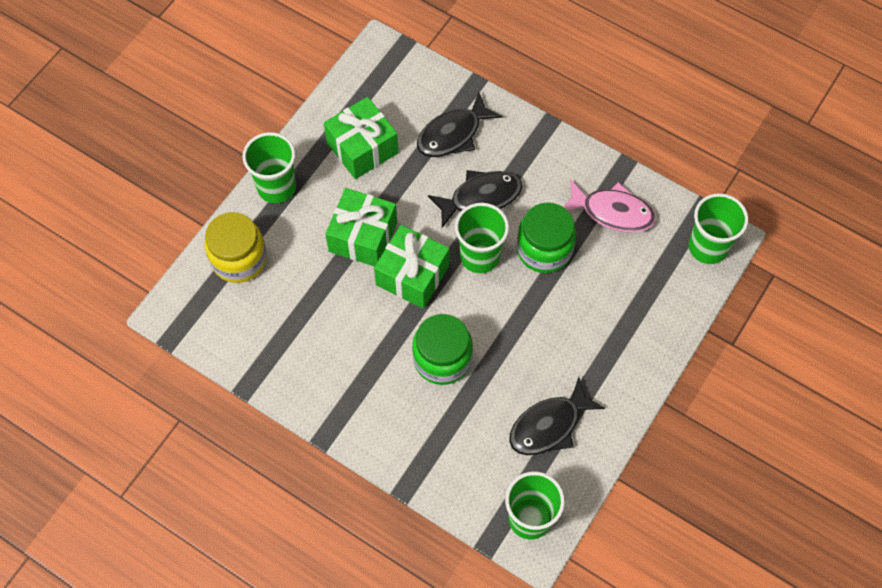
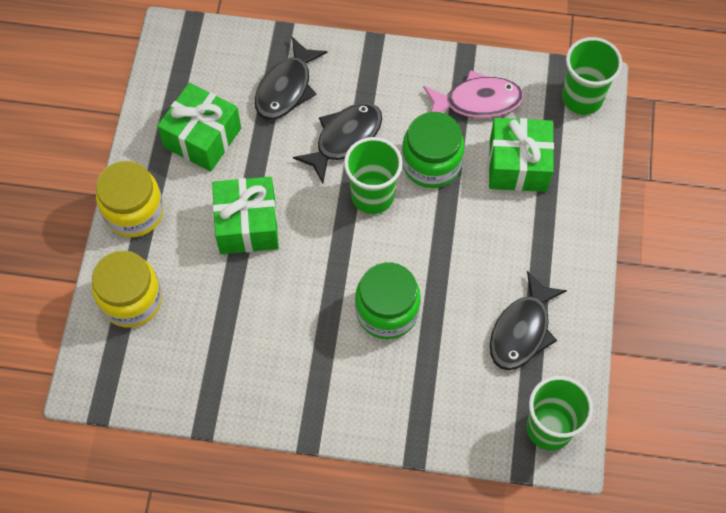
camera: 25 degrees left, 0 degrees up
green cup [242,132,296,203] -> yellow jar [96,161,164,237]
green gift [374,225,450,309] -> green gift moved to [489,118,554,192]

